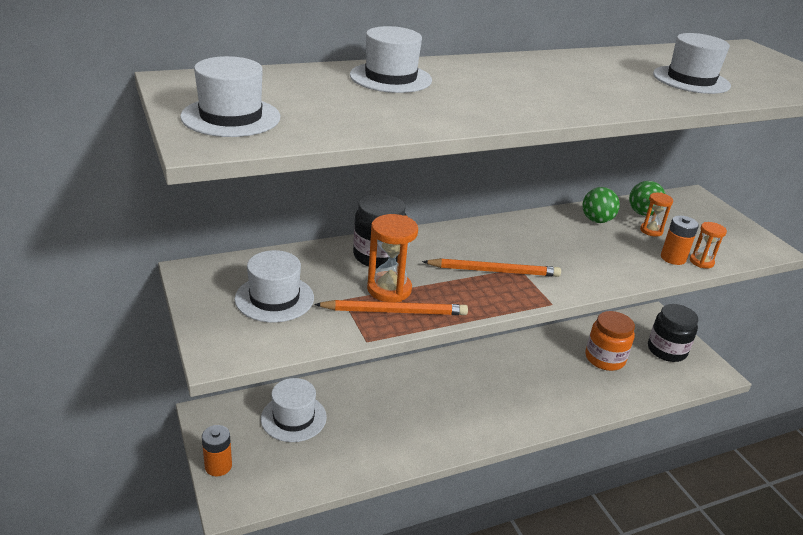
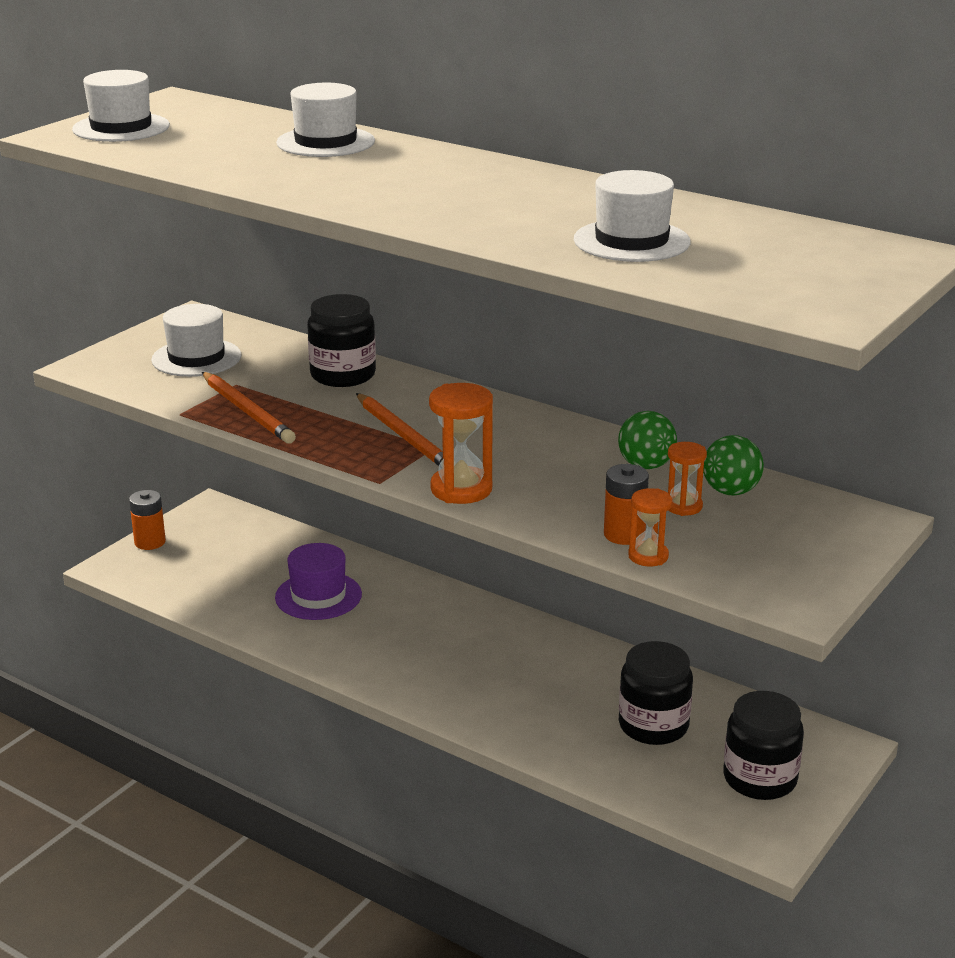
camera: 60 degrees right, 5 degrees down
white hat [261,378,327,442] -> none
orange hourglass [367,214,418,302] -> orange hourglass moved to [429,383,493,504]
orange jar [585,311,635,371] -> black jar [619,641,693,745]
none -> purple hat [275,543,362,620]

